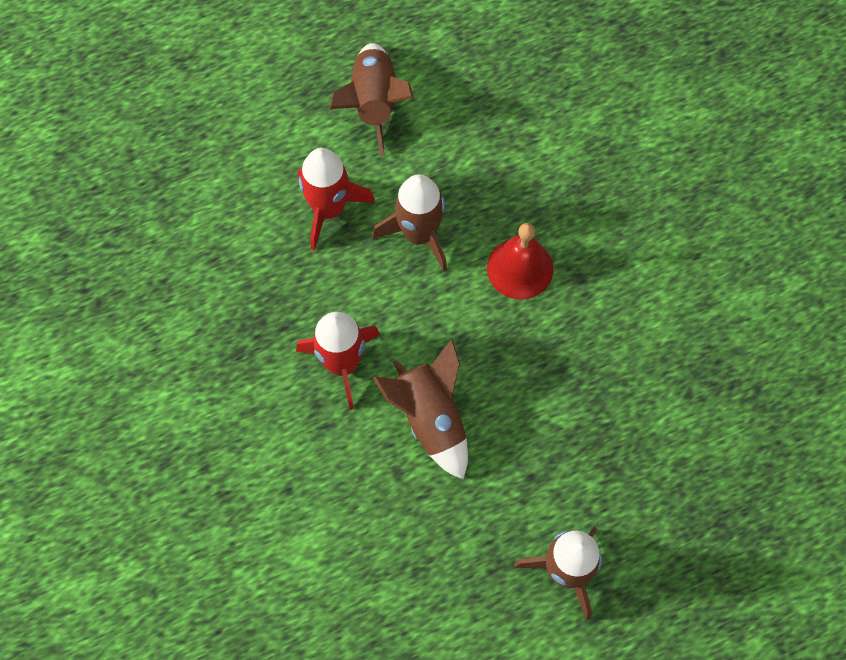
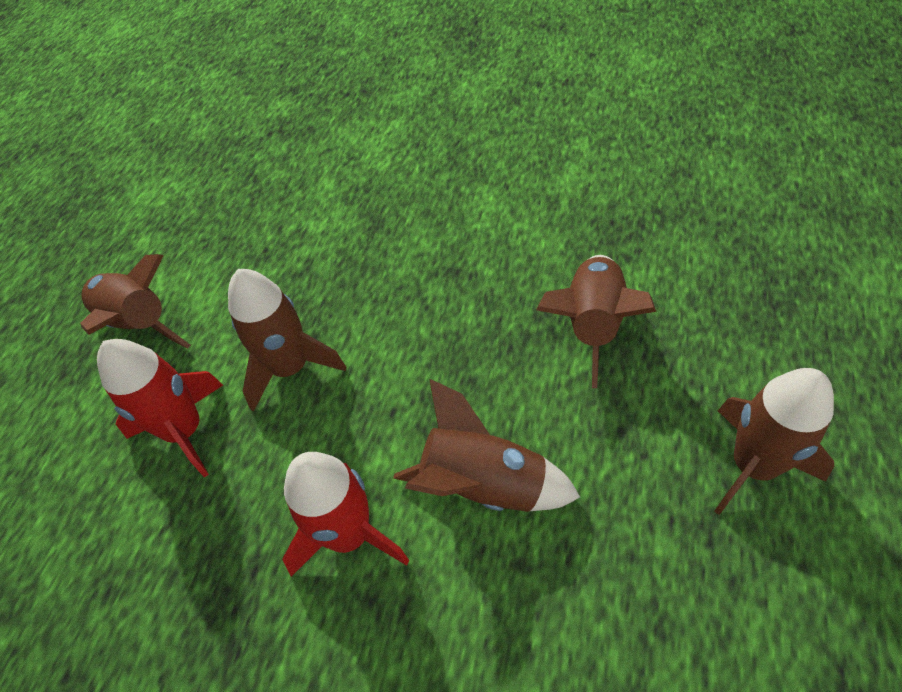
camera: 45 degrees left, 15 degrees down
red bell [487,223,553,299] -> none
none -> brown rocket [536,255,656,388]

